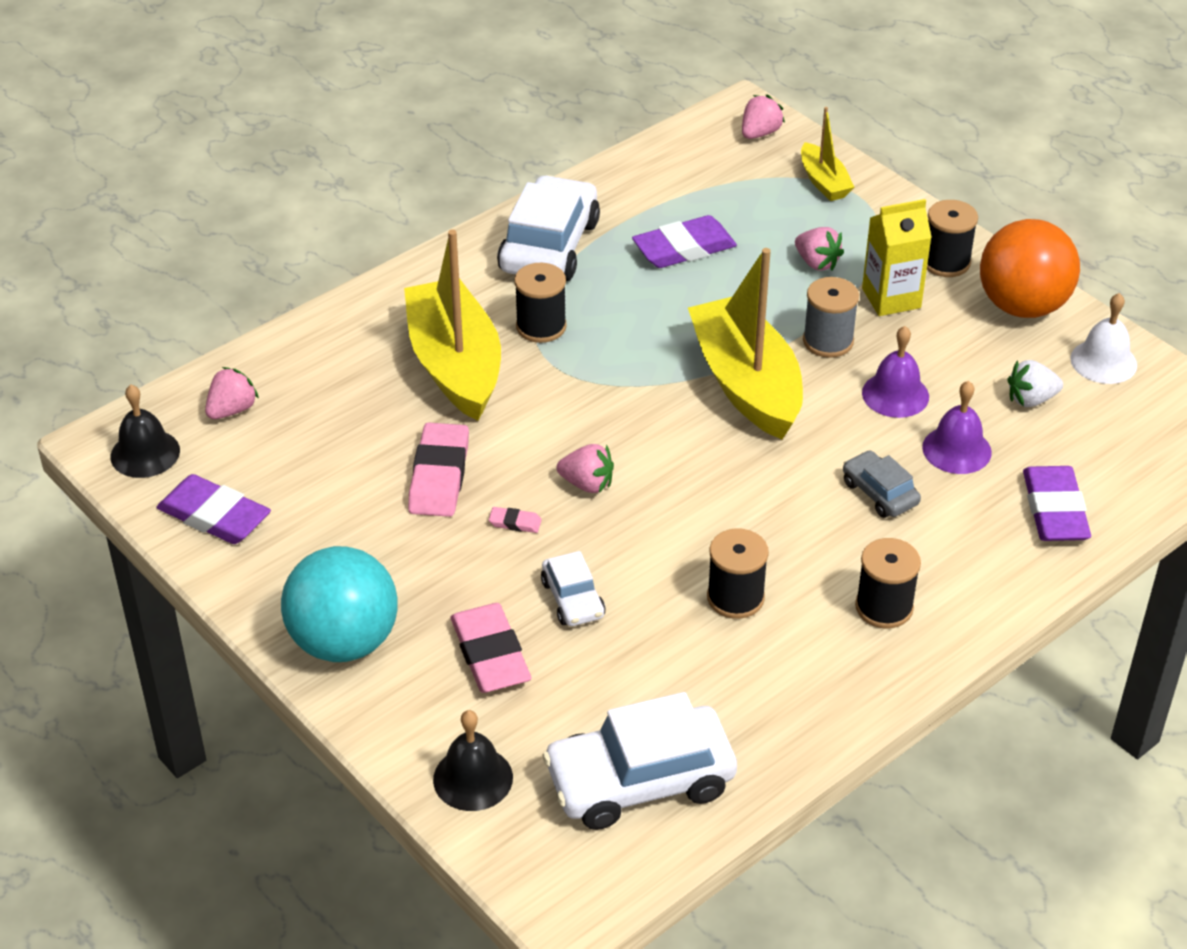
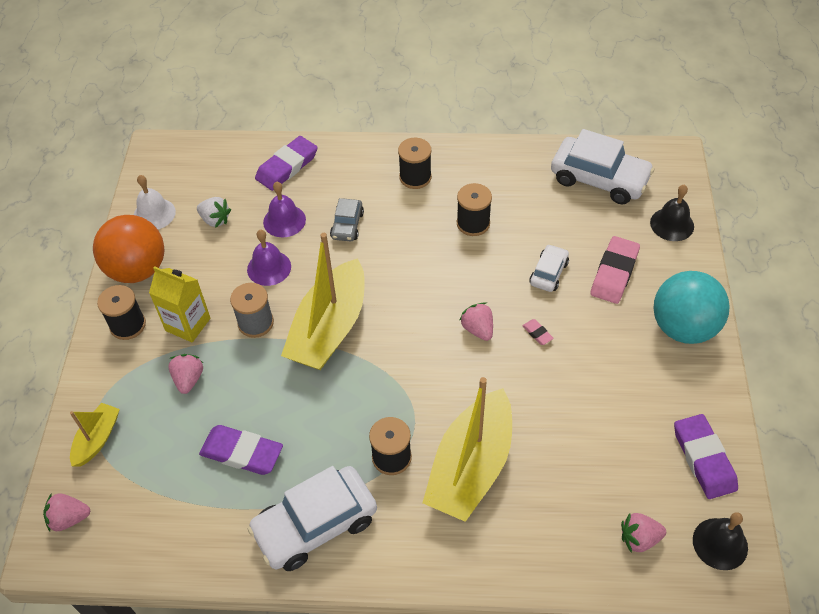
camera: 135 degrees left, 10 degrees up
pink eraser [408,423,469,517] -> none

